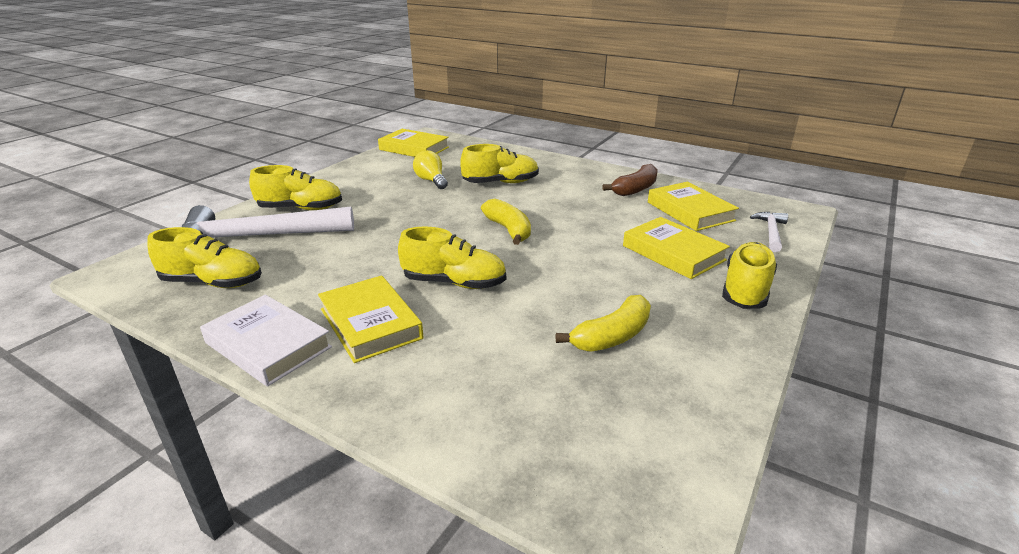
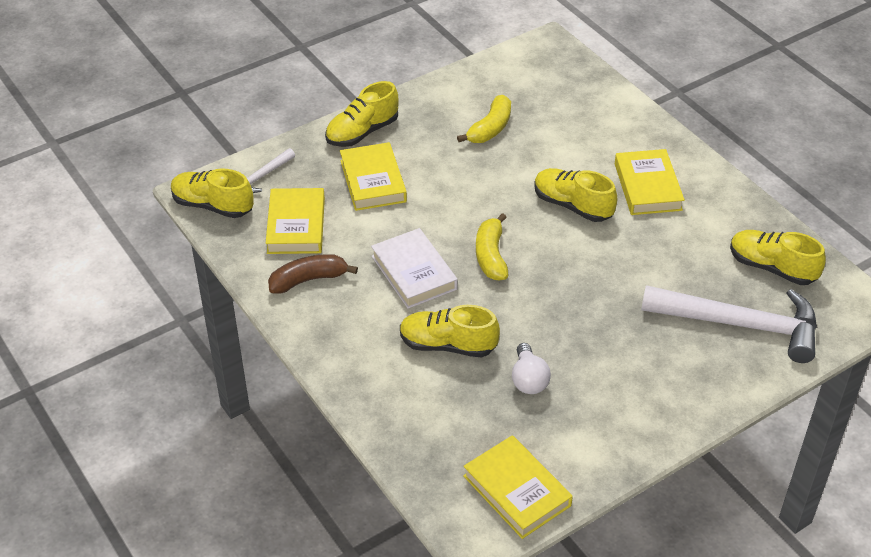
camera: 155 degrees left, 15 degrees up
white book [200,295,332,387] -> white book moved to [371,228,458,309]
yellow shoe [249,165,342,210] -> yellow shoe moved to [171,169,254,218]
yellow light bulb [413,150,448,189] -> white light bulb [512,343,551,394]
yellow banana [556,295,651,352] -> yellow banana turned 135 degrees clockwise [457,95,511,143]

